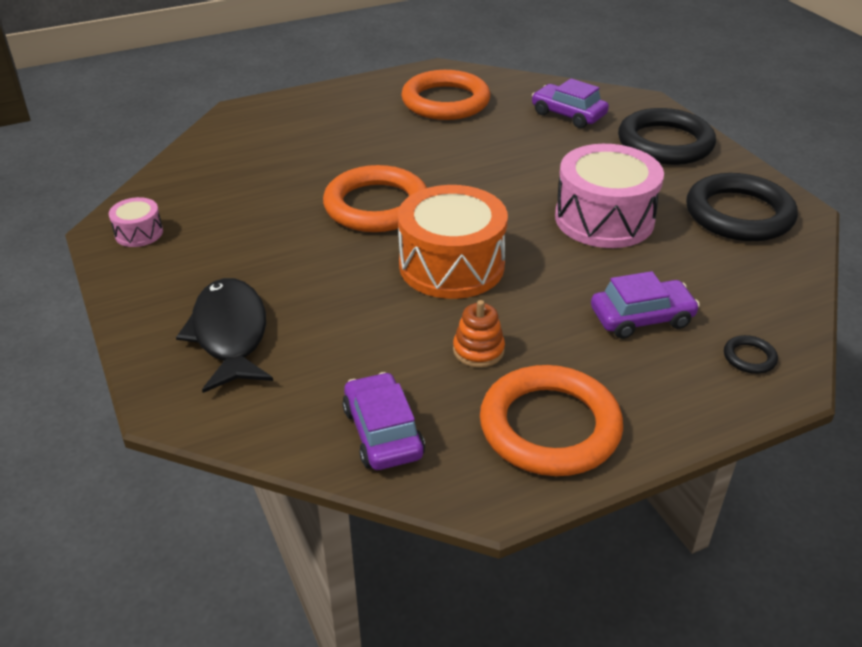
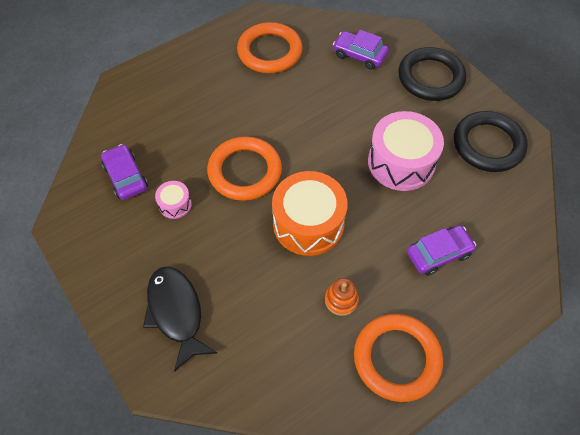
camera: 10 degrees left, 20 degrees up
pink drum [109,197,163,247] -> pink drum moved to [155,181,192,219]
purple car [342,372,425,470] -> purple car moved to [101,144,148,200]
black ring [724,335,778,374] -> none

